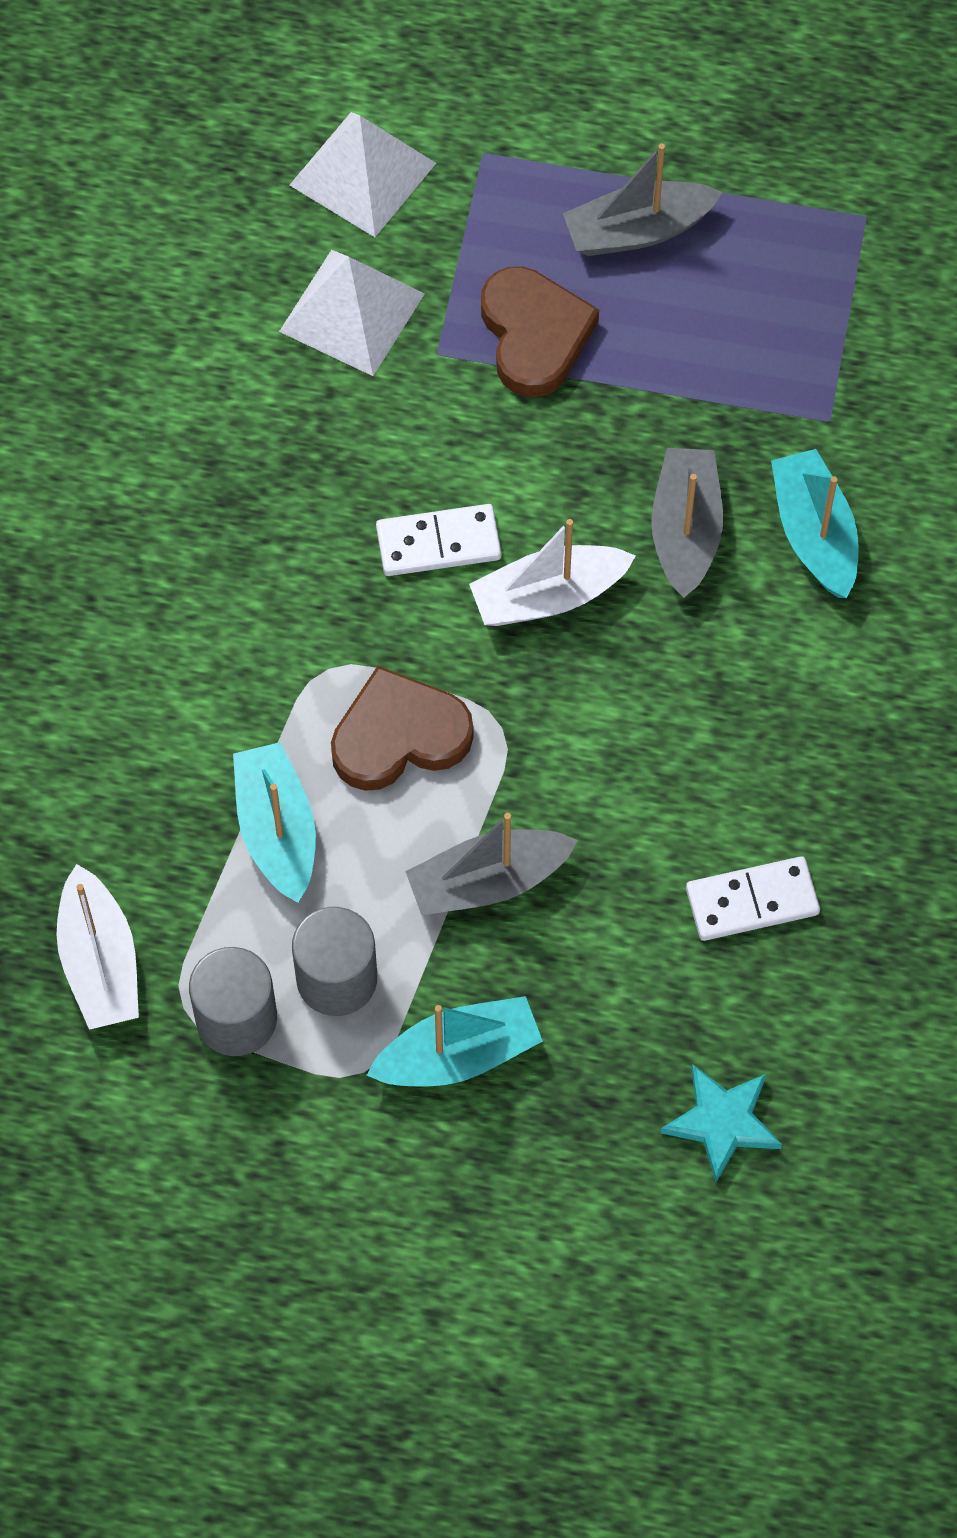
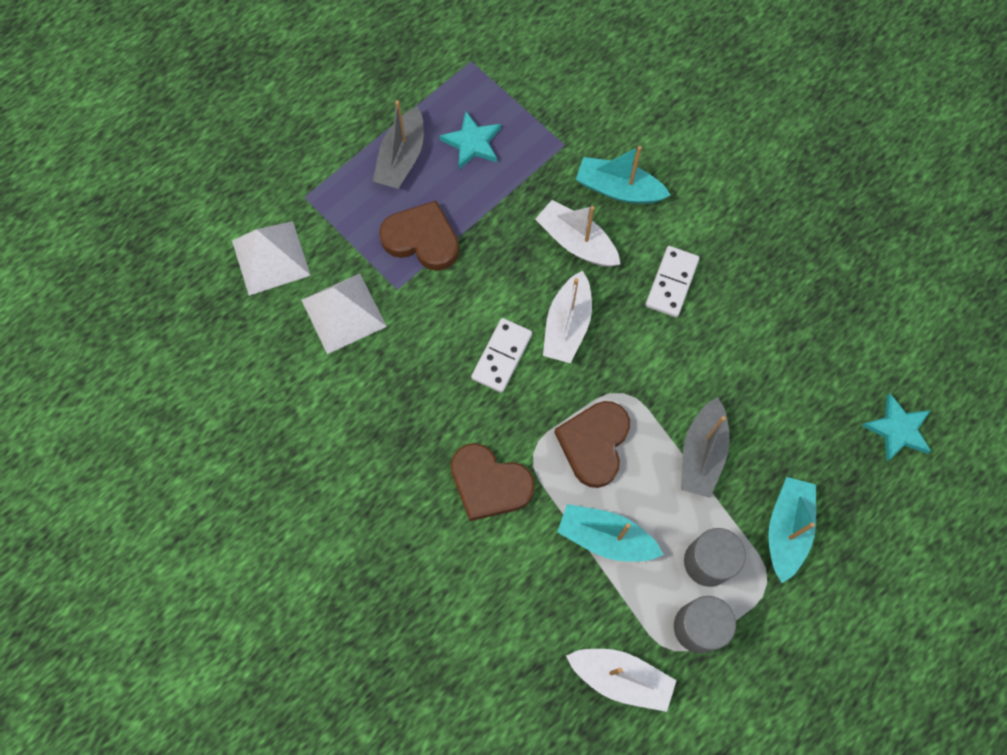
camera: 55 degrees left, 5 degrees up
grey boat [651,448,723,598] -> white boat [535,200,621,267]
white domino [686,856,820,941] -> white domino moved to [645,246,700,317]
none -> turquoise star [440,111,501,170]
none -> brown heart [451,443,535,521]

